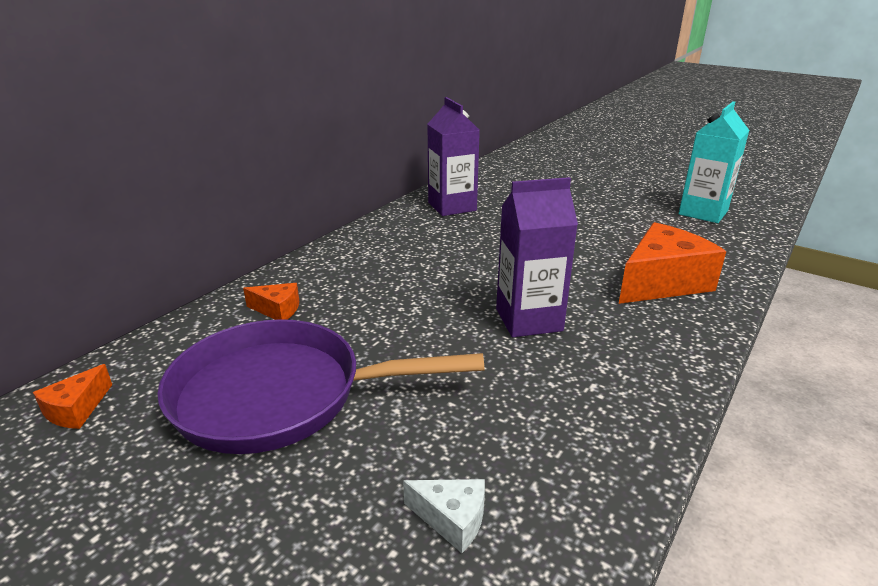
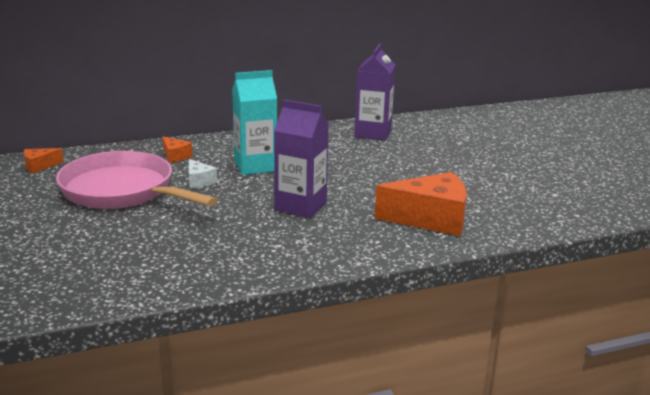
camera: 35 degrees right, 5 degrees down
purple pan [157,319,485,454] -> pink pan [56,151,218,209]
white cheese [403,479,485,553] -> white cheese moved to [189,159,217,189]
turquoise carton [679,101,749,223] -> turquoise carton moved to [232,70,277,175]

